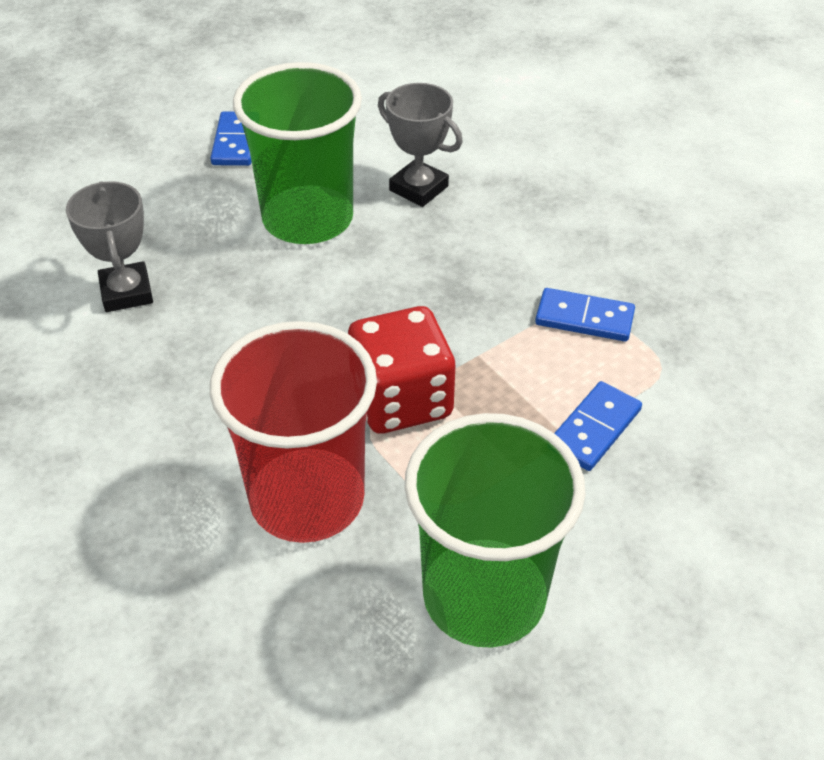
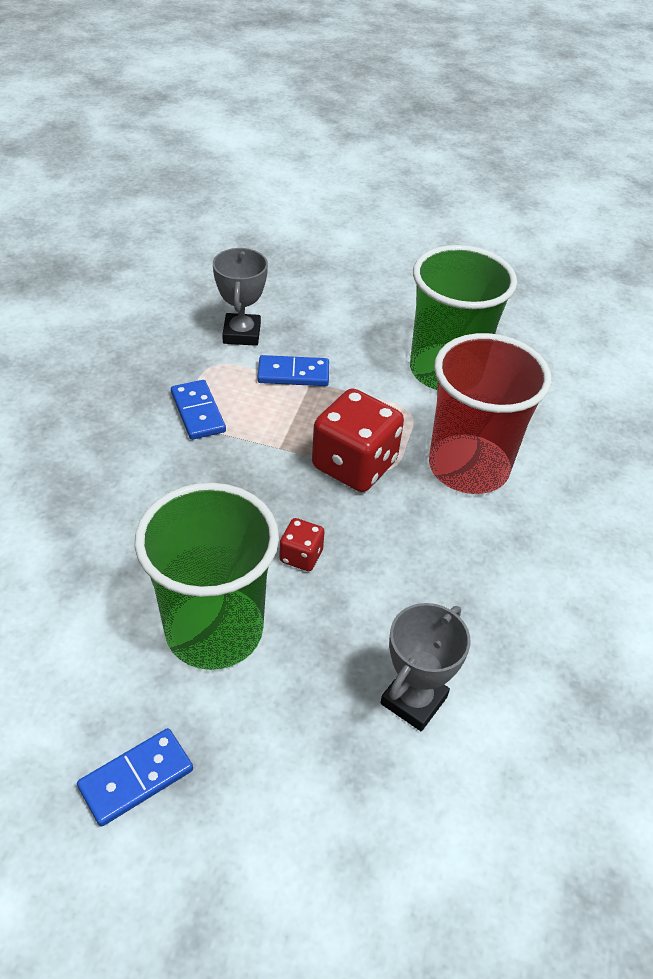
camera: 130 degrees left, 0 degrees up
grey trophy [378,83,463,207] -> grey trophy moved to [213,248,268,346]
none -> red dice [280,518,325,571]

